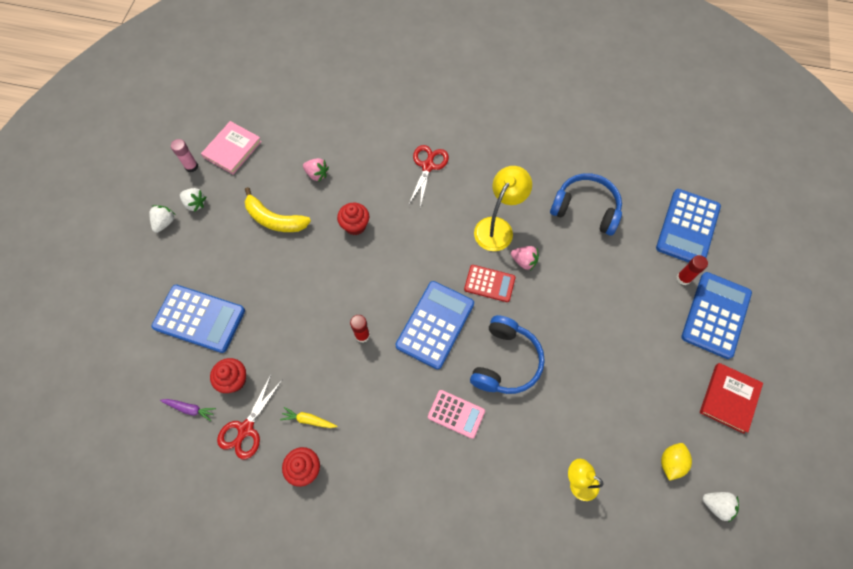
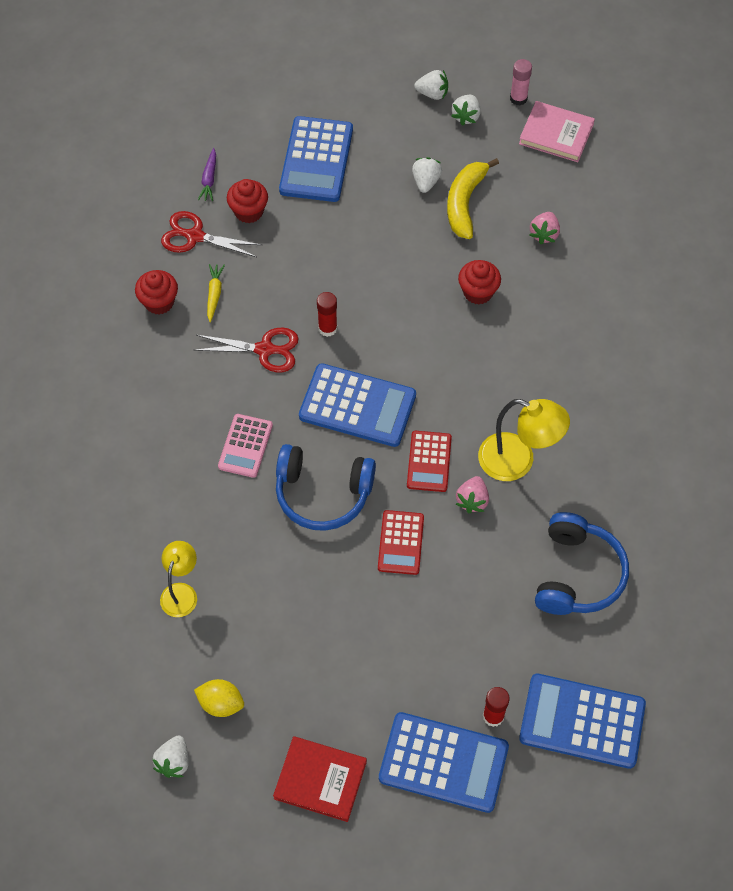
camera: 80 degrees right, 5 degrees down
red scissors [408,145,449,208] -> red scissors moved to [194,327,299,372]
none -> red calculator [378,510,424,575]
none -> white strawberry [412,157,442,193]

